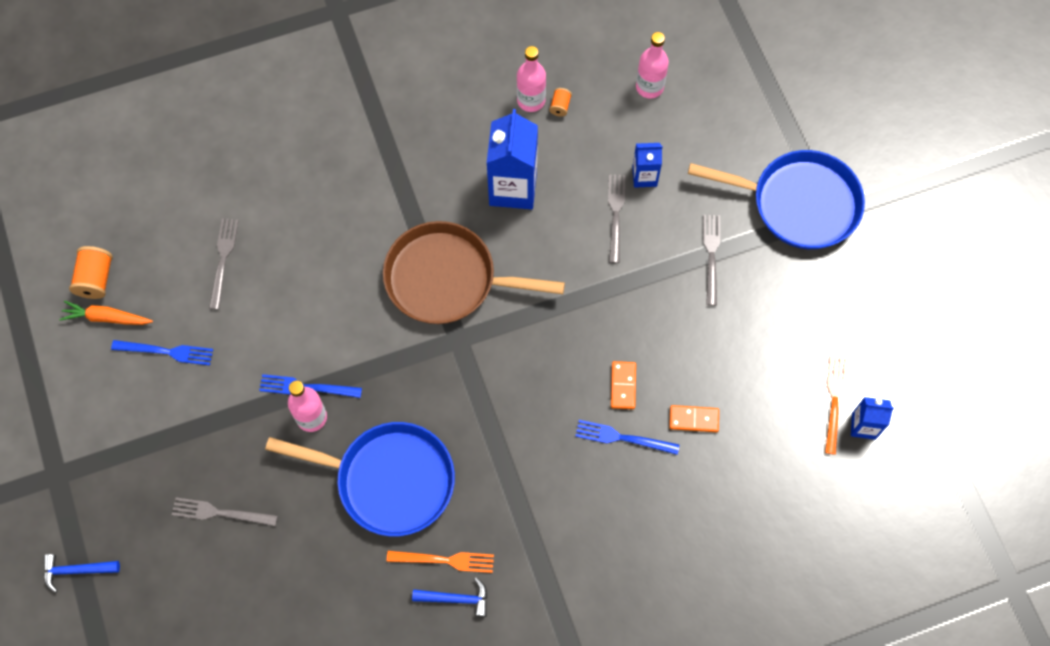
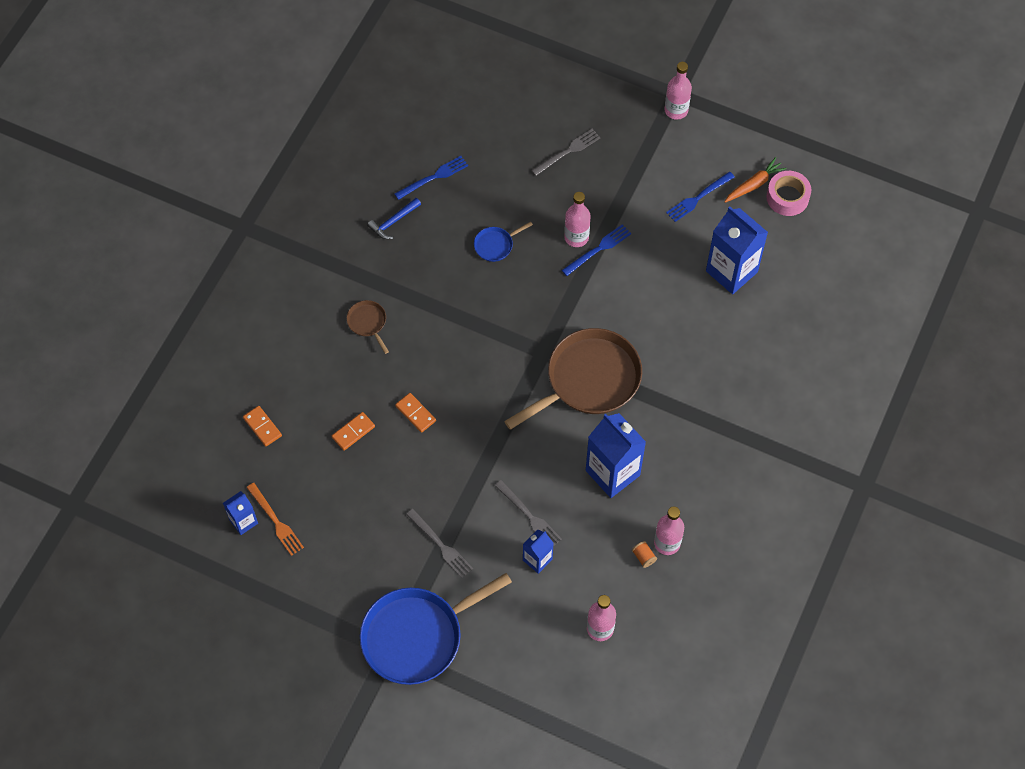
camera: 135 degrees right, 5 degrees down
blue hammer [44,554,120,593] -> none
orange spool [69,246,113,299] -> pink tape [766,171,811,216]
grey fork [209,218,239,310] -> blue carton [706,207,768,294]
blue pan [265,422,455,537] -> blue pan [474,221,533,262], size x0.43
orange fork [387,551,494,573] -> none
blue fork [575,420,679,455] -> blue fork moved to [395,156,468,200]
none -> orange domino [243,406,282,446]
none -> brown pan [346,300,389,354]
none -> pink bottle [665,62,692,120]

